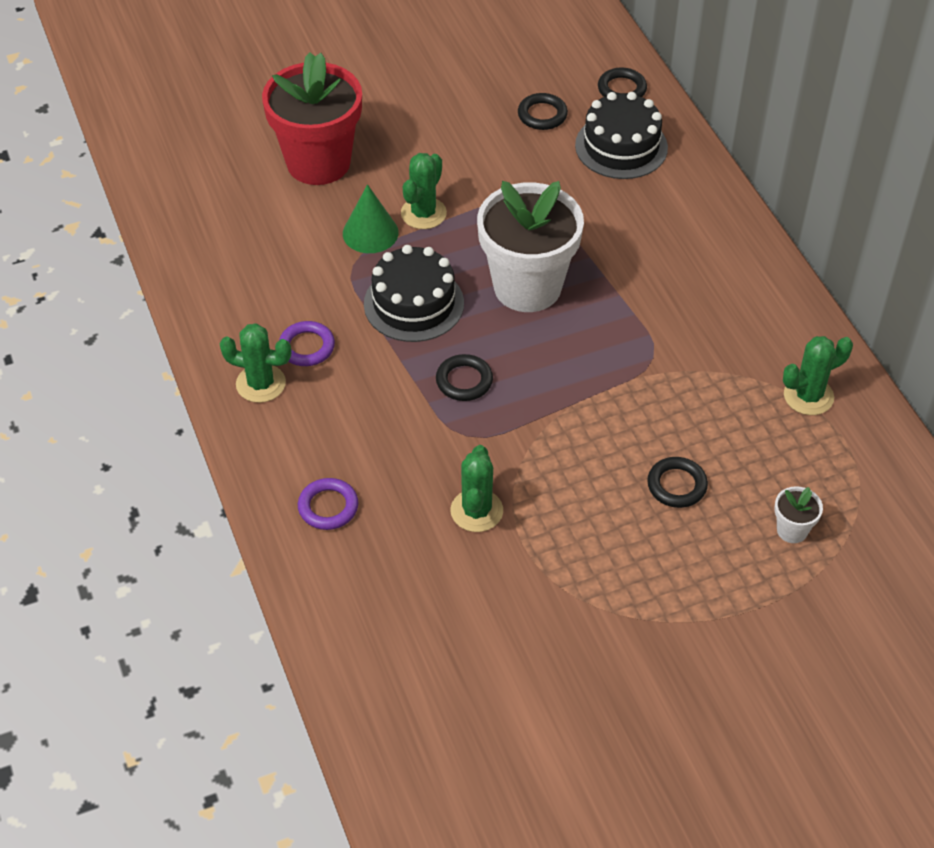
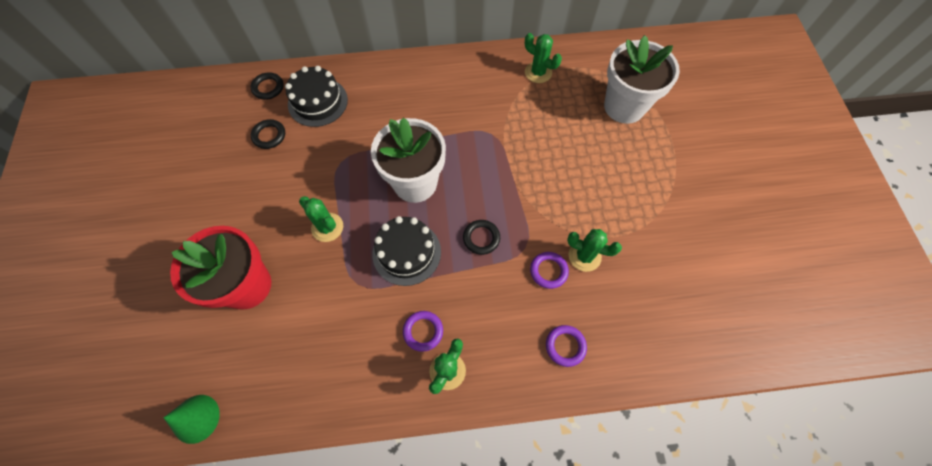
camera: 75 degrees left, 15 degrees up
green cone [343,184,399,253] -> green cone moved to [163,395,220,444]
black ring [647,457,708,508] -> none
white flower pot [774,486,823,543] -> white flower pot [604,35,680,124], size x2.46
green cactus [783,336,853,415] -> green cactus turned 45 degrees counterclockwise [525,33,562,83]
none -> purple ring [530,252,569,289]

